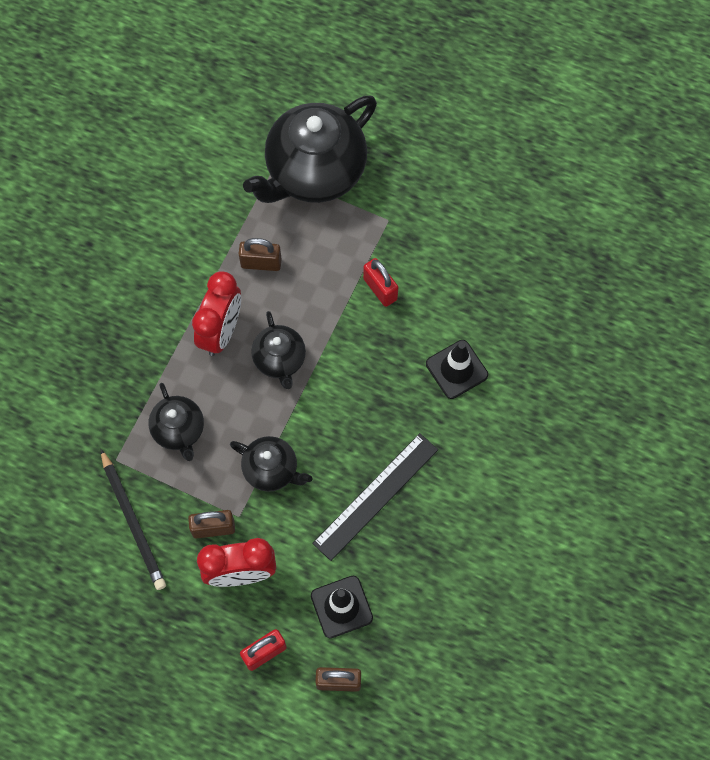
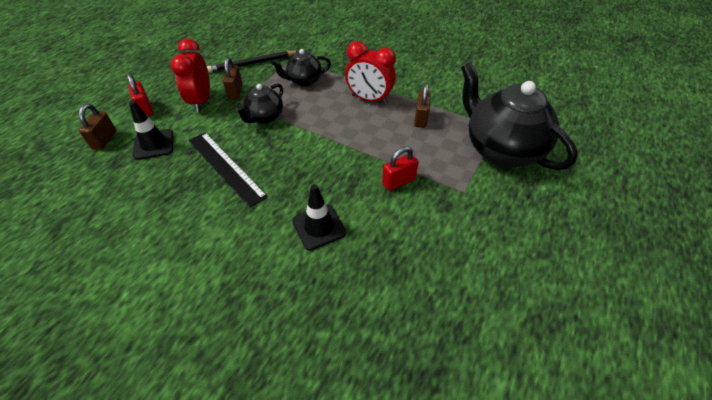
camera: 95 degrees right, 20 degrees down
black teapot [251,311,306,389] -> none

